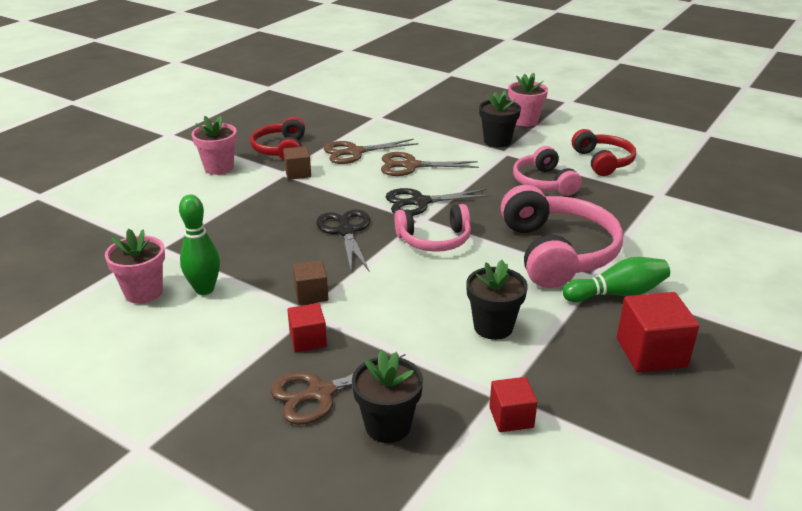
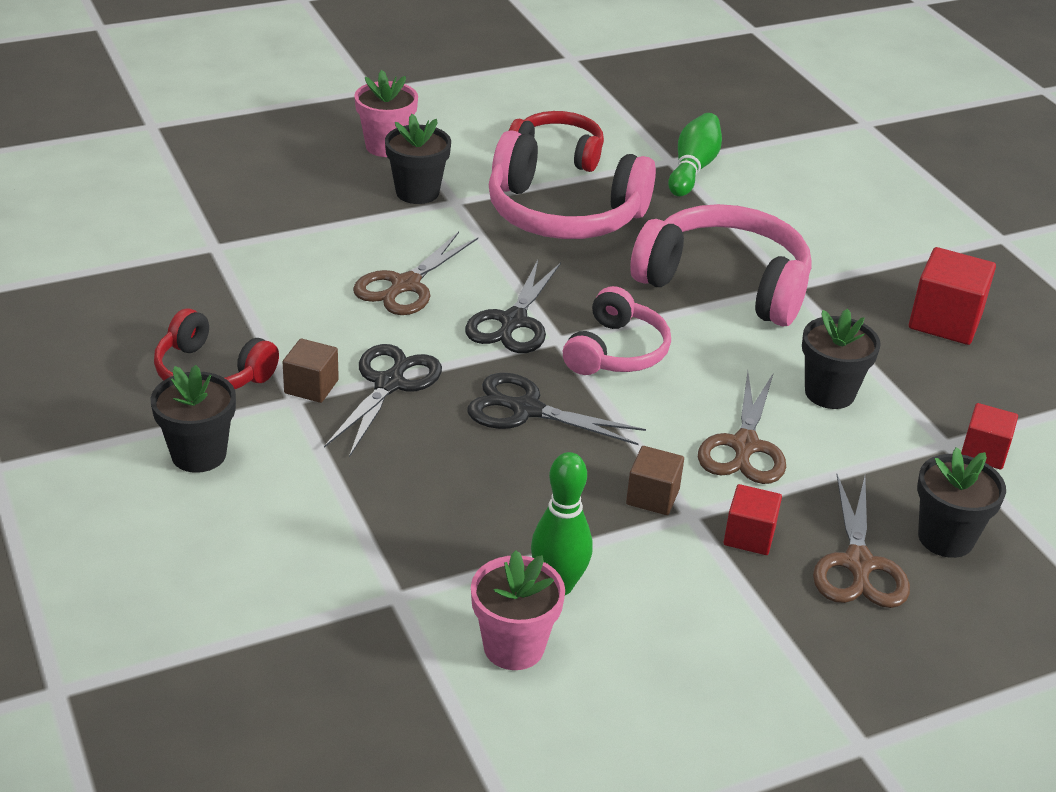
camera: 60 degrees left, 5 degrees up
pink flower pot [192,116,237,175] -> black flower pot [151,365,236,473]
brown scissors [324,139,418,164] -> brown scissors moved to [698,371,786,484]
pink headphones [513,146,582,196] -> pink headphones [489,130,656,239], size x1.65
green bowling pin [563,257,670,302] -> green bowling pin moved to [668,113,722,196]
none -> black scissors [324,344,442,457]

